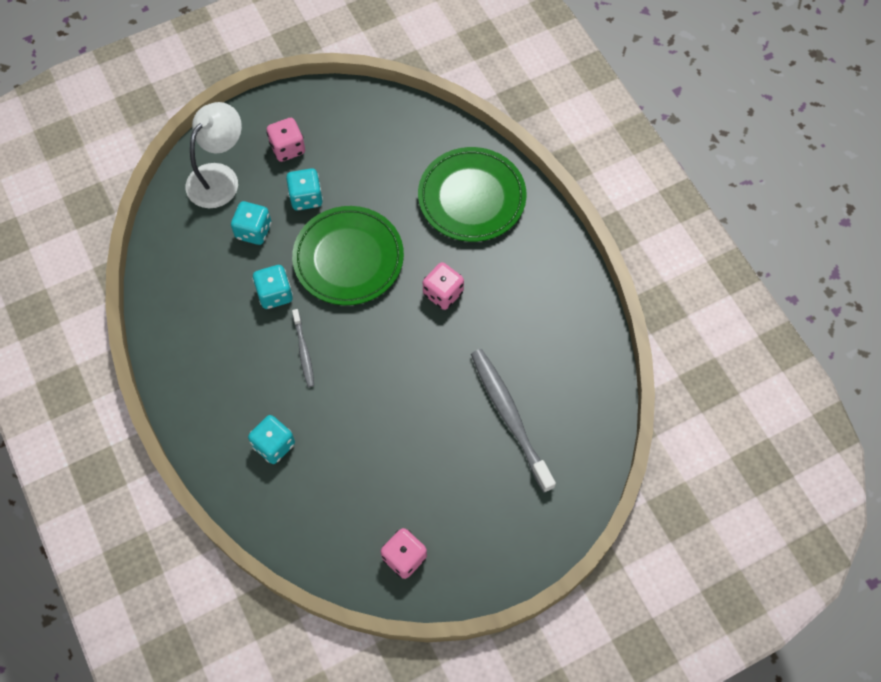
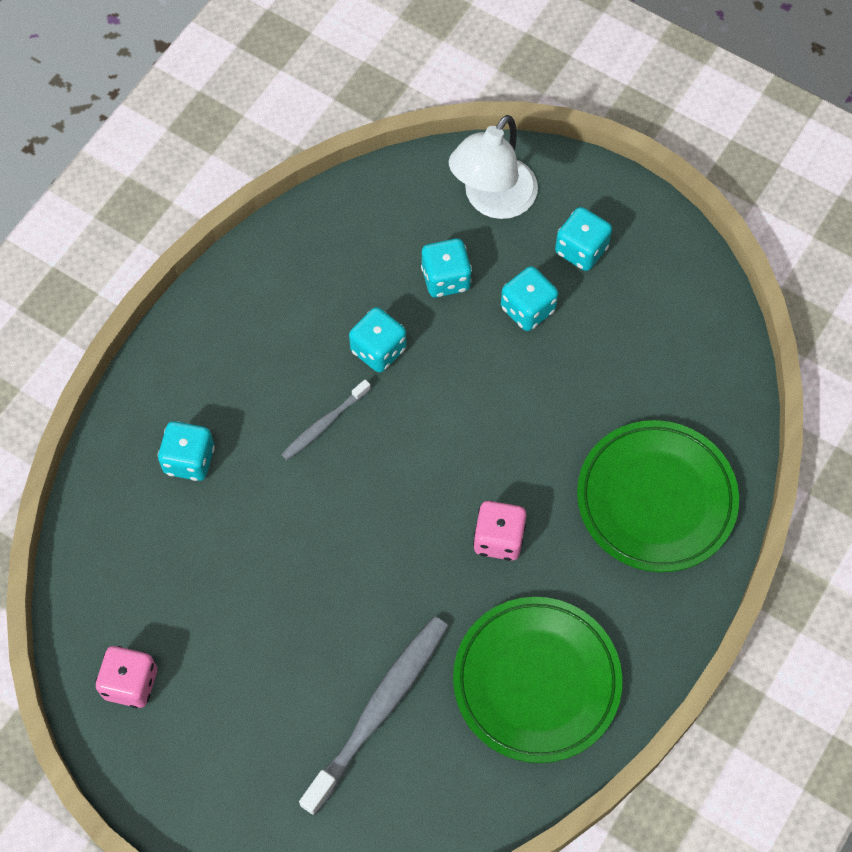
camera: 60 degrees right, 0 degrees up
white lamp [186,102,242,208] -> white lamp turned 120 degrees clockwise [449,115,538,219]
pink dice [266,118,305,162] -> turquoise dice [555,207,612,271]
green plate [292,206,404,305] -> green plate moved to [453,597,622,763]

